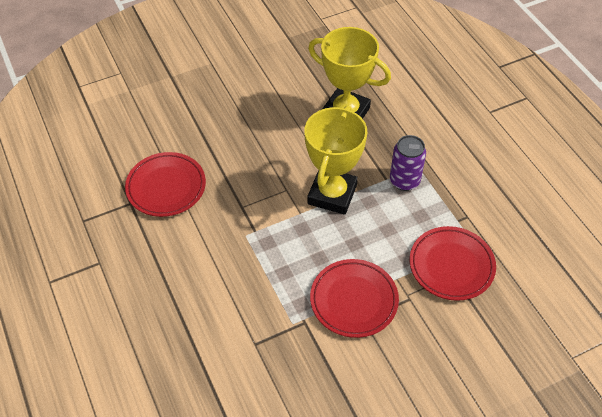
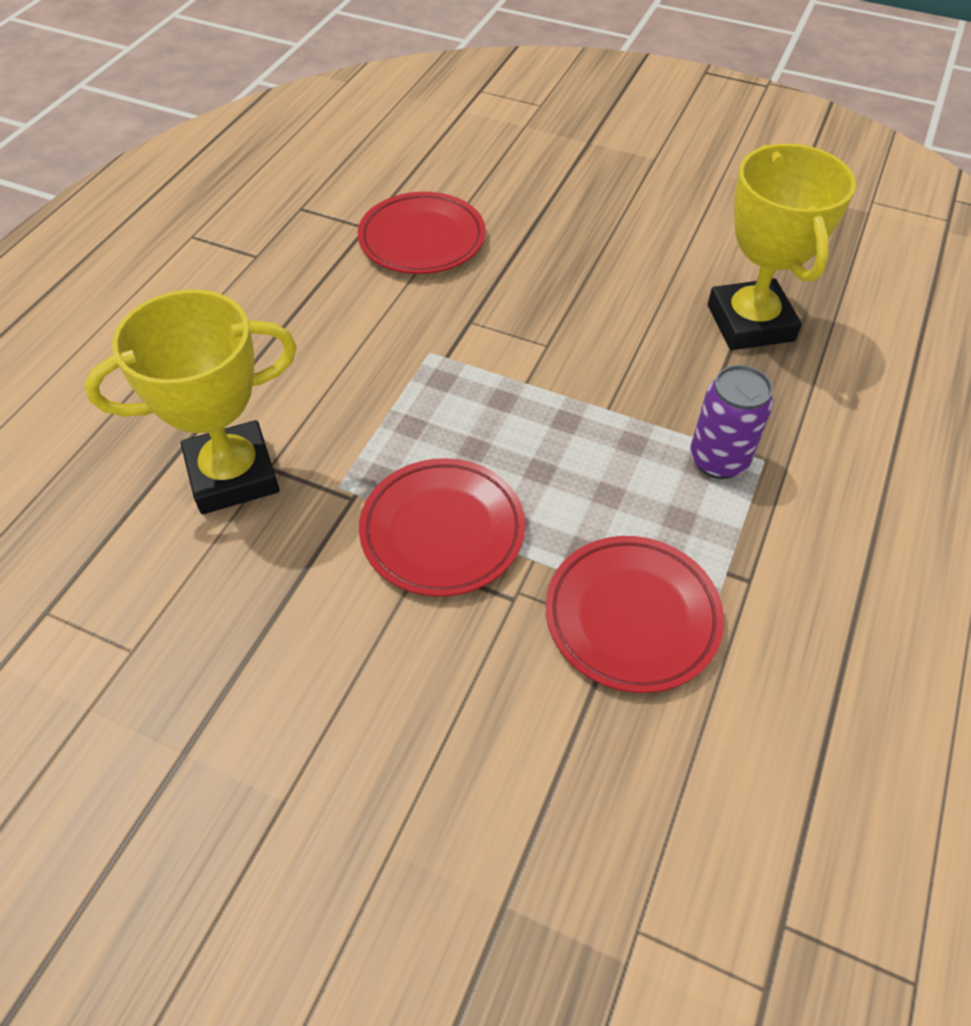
camera: 50 degrees right, 0 degrees up
yellow trophy [304,106,367,215] -> yellow trophy moved to [85,290,297,514]

